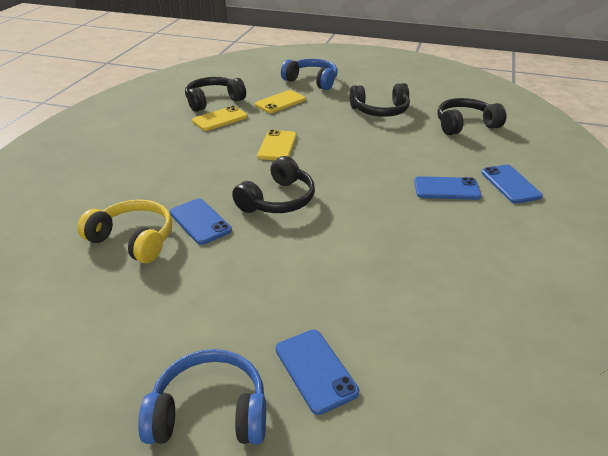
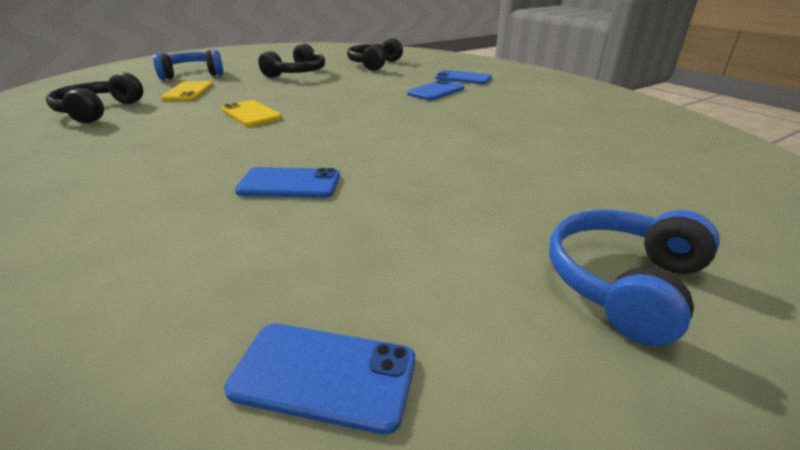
camera: 50 degrees left, 5 degrees down
yellow headphones [77,199,172,263] -> none
yellow phone [192,106,248,131] -> none
black headphones [232,156,315,213] -> none
blue phone [276,330,359,415] -> blue phone moved to [224,324,415,435]

